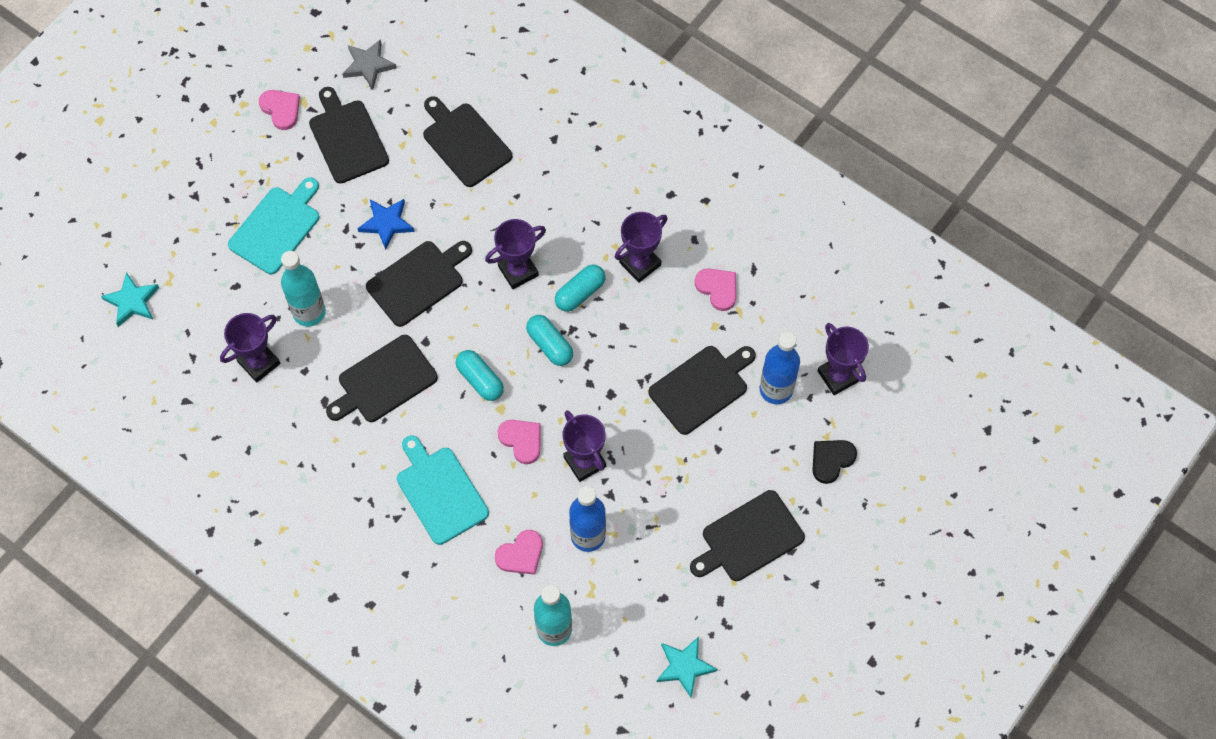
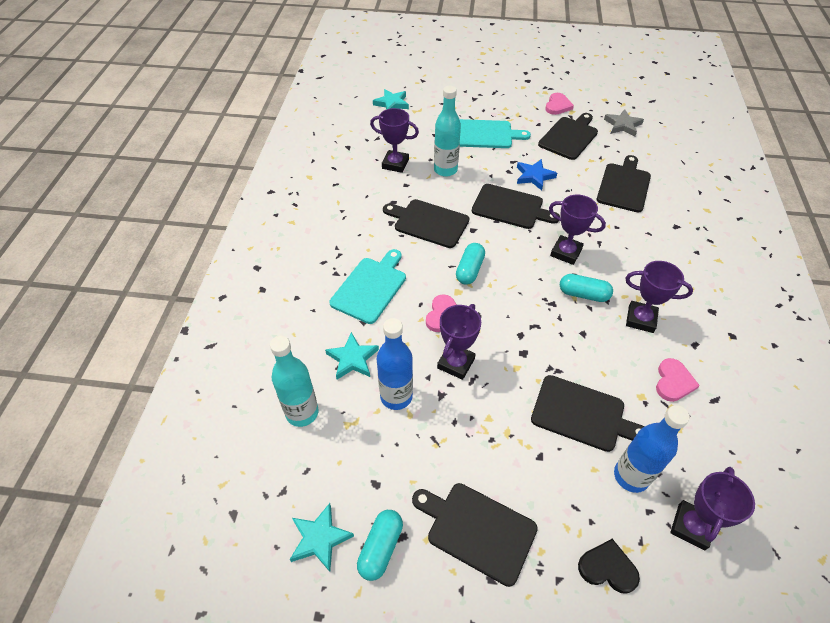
camera: 60 degrees right, 15 degrees down
pink heart [495,530,543,575] -> turquoise star [325,332,379,379]
turquoise capsule [526,315,573,366] -> turquoise capsule moved to [357,510,403,581]

